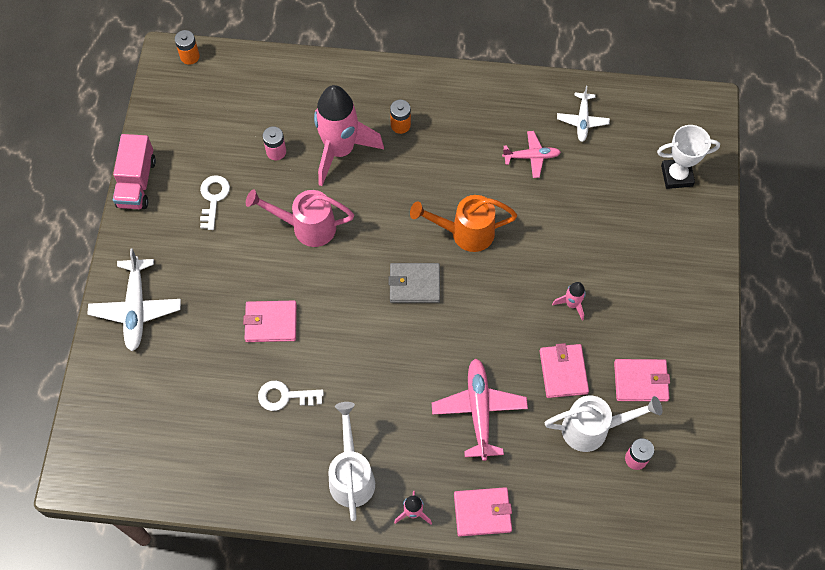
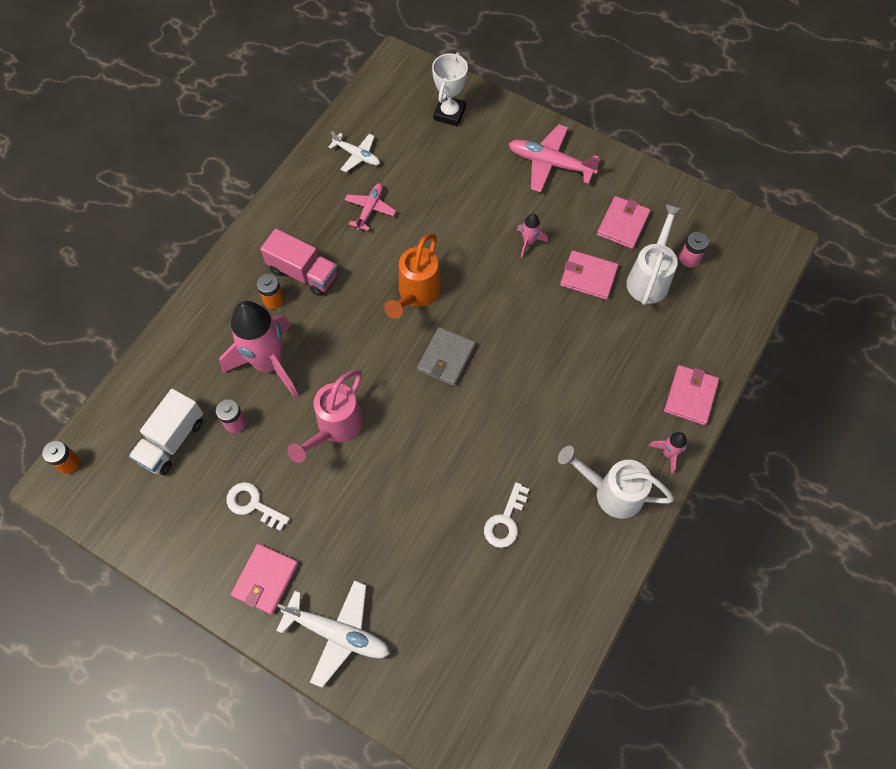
camera: 65 degrees left, 0 degrees up
pink truck [113,134,156,209] -> pink truck moved to [260,229,338,296]
pink wallet [243,301,297,342] -> pink wallet moved to [231,544,298,615]
pink plane [432,358,528,461] -> pink plane moved to [509,124,600,192]
none -> white truck [129,389,203,475]

